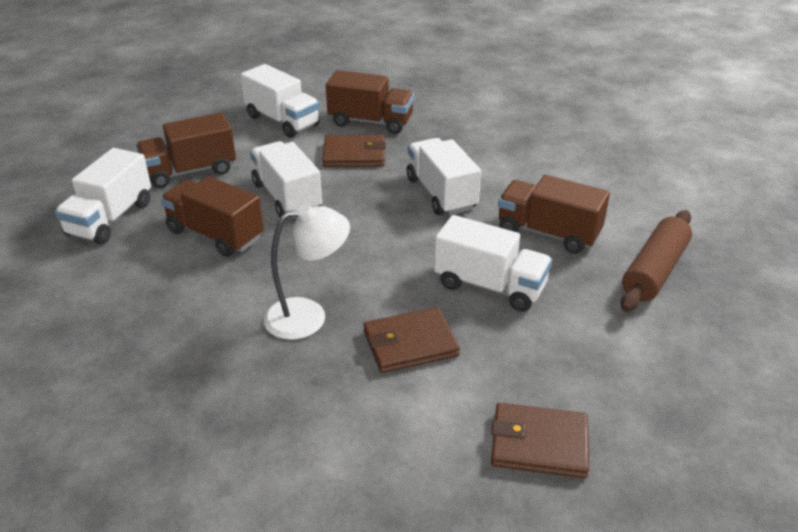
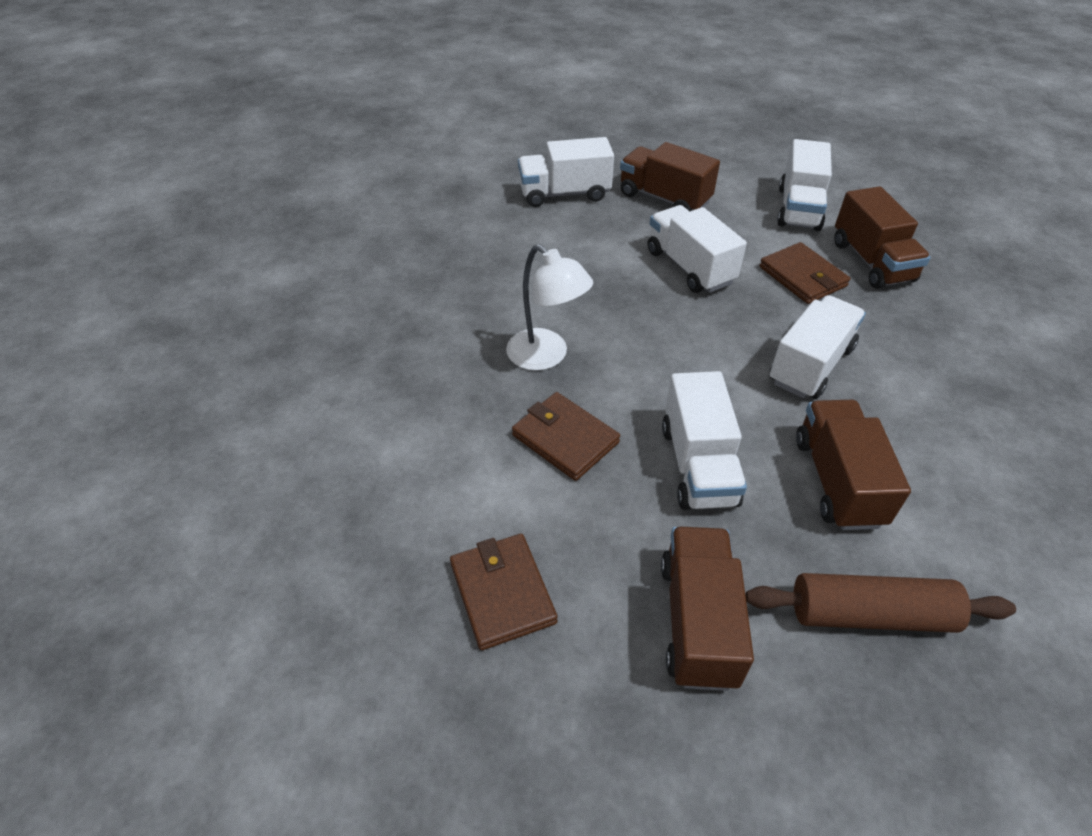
camera: 60 degrees right, 10 degrees up
brown truck [160,176,264,257] -> brown truck moved to [661,527,754,691]
white truck [250,141,322,218] -> white truck turned 60 degrees counterclockwise [648,205,747,293]

